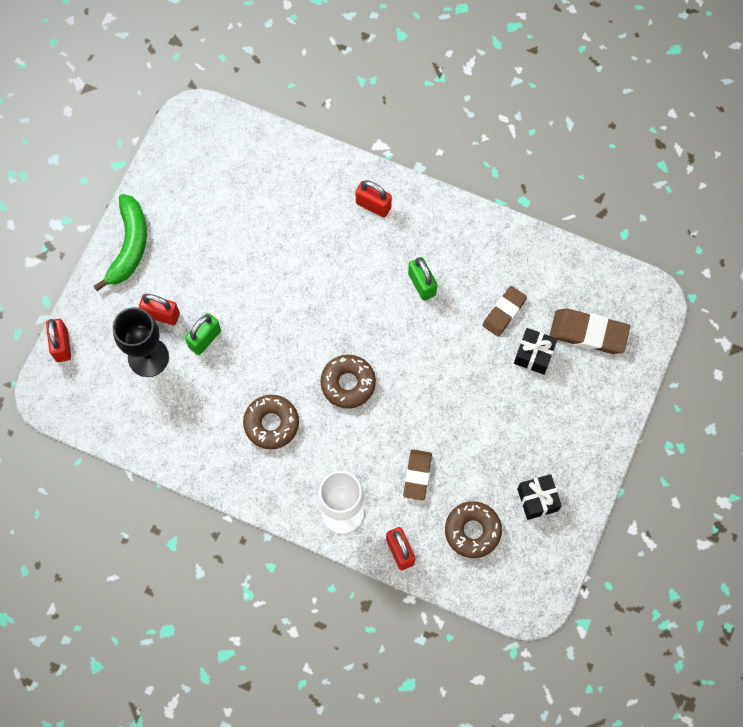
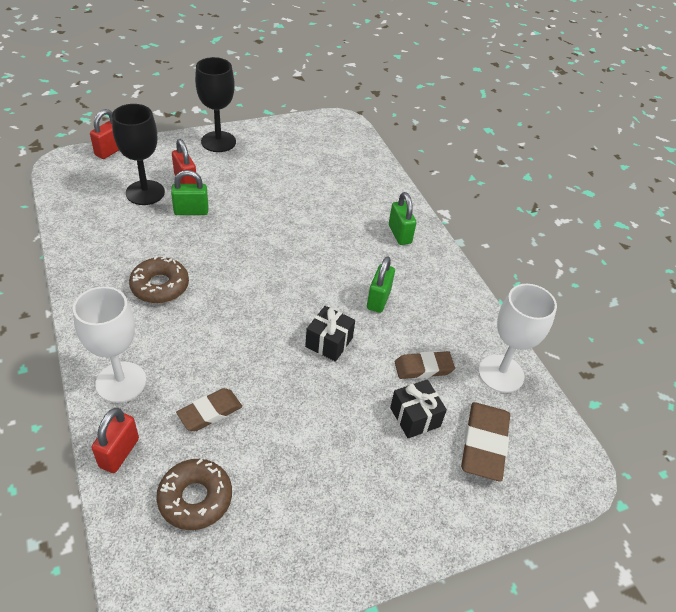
camera: 40 degrees right, 25 degrees down
green banana [94,194,147,291] -> black goblet [195,57,236,152]
brown donut [321,355,376,409] -> none
red padlock [356,180,392,217] -> green padlock [389,192,416,245]
black gift [517,474,562,520] -> black gift moved to [305,306,355,362]
brown eraser [549,309,630,354] -> brown eraser turned 45 degrees clockwise [461,402,510,481]
none -> white goblet [478,284,557,393]

